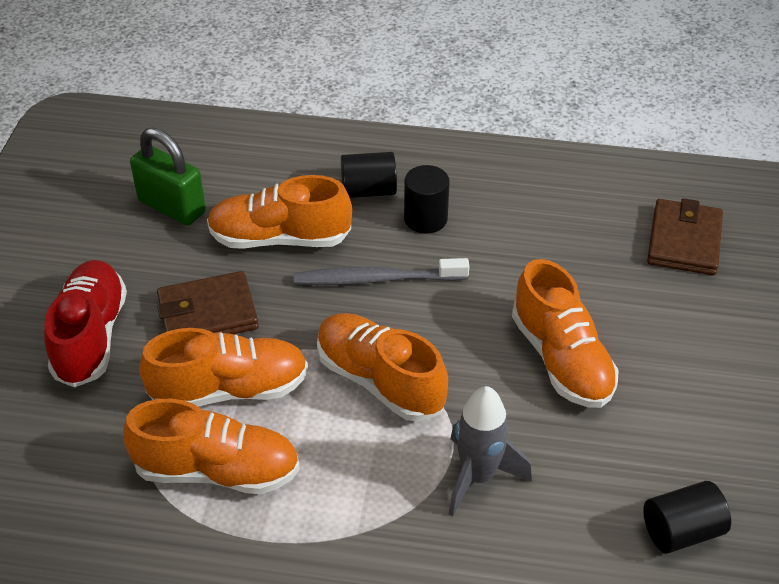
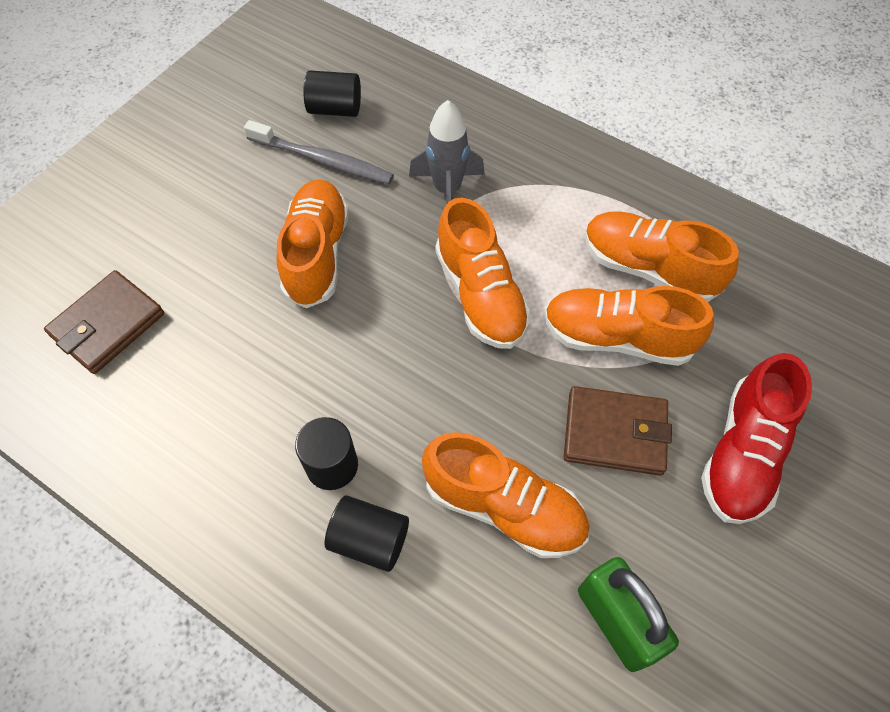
camera: 155 degrees left, 15 degrees up
grey toothbrush [294,258,469,285] -> grey toothbrush moved to [244,120,394,184]

